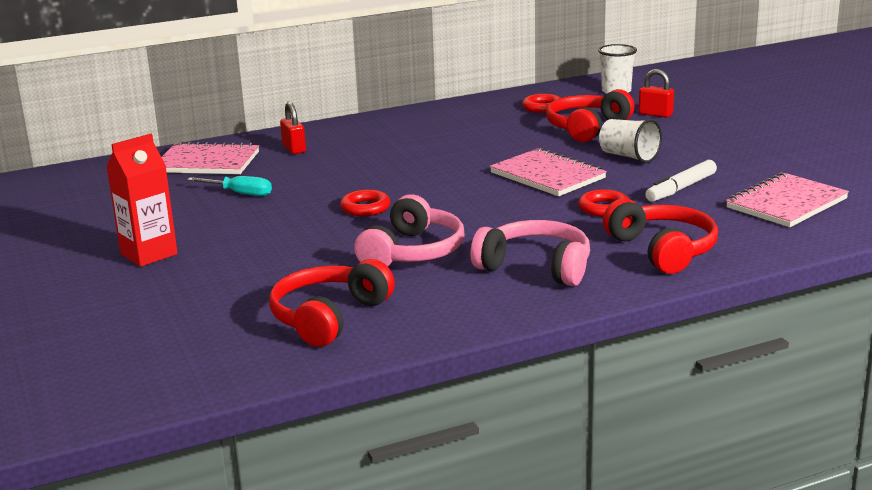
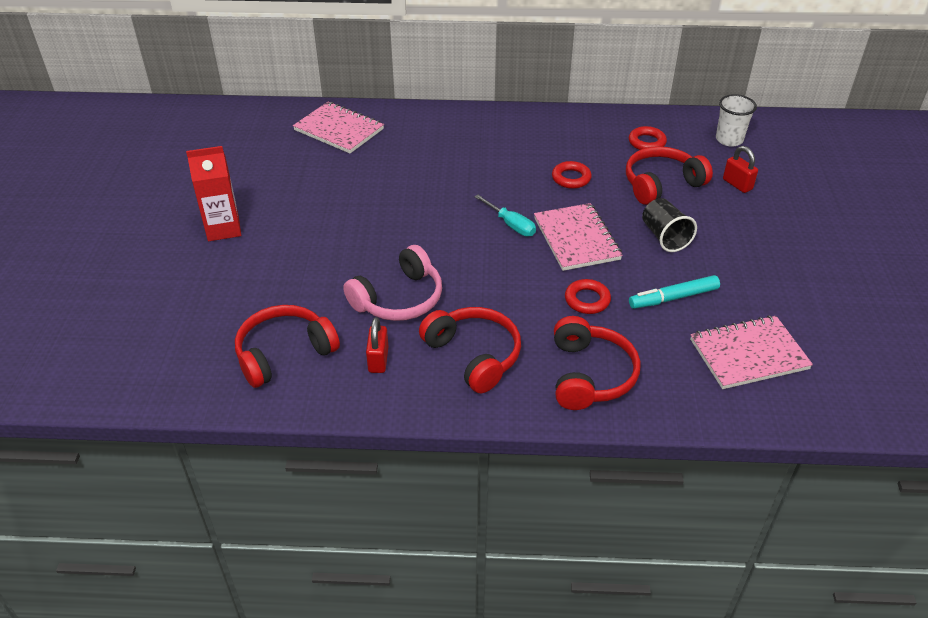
camera: 25 degrees right, 20 degrees up
turquoise screwdriver [187,176,272,196] -> turquoise screwdriver moved to [474,195,536,236]
red padlock [280,102,306,154] -> red padlock moved to [366,317,389,373]
red ring [340,190,390,216] -> red ring moved to [552,161,592,189]
pink headphones [470,220,590,286] -> red headphones [419,307,521,393]
white cup [599,119,662,163] -> black cup [642,198,697,252]
white marker [645,160,717,202] -> turquoise marker [629,275,720,309]

